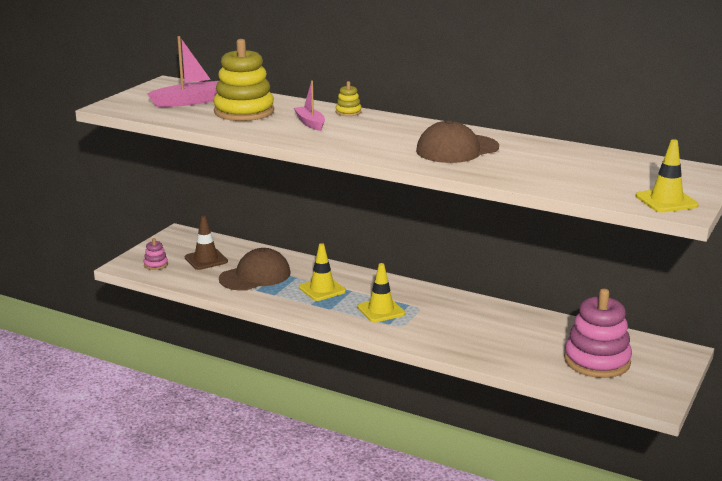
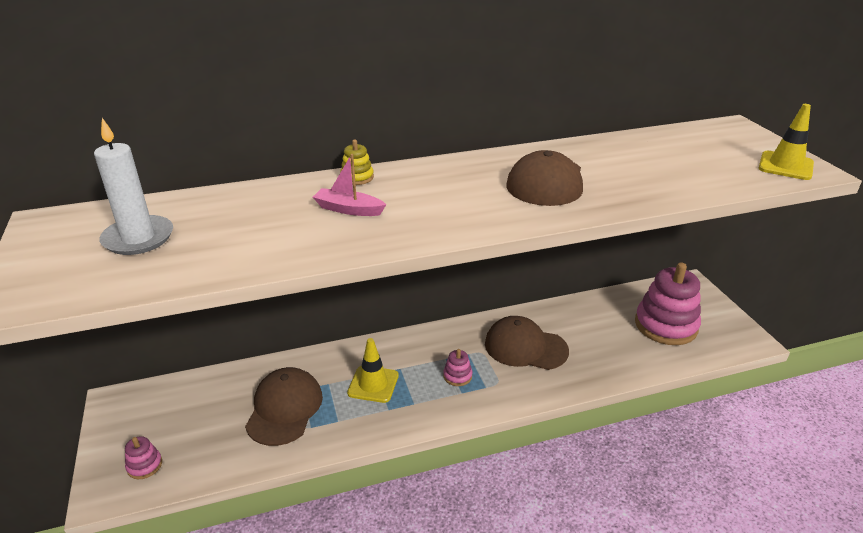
camera: 45 degrees left, 10 degrees up
pink boat [147,36,219,107] -> white candle [94,118,173,255]
brown traffic cone [185,216,228,270] -> none
yellow stacking toy [213,39,274,121] -> none
yellow traffic cone [357,263,405,322] -> pink stacking toy [443,349,472,386]
none -> brown cap [485,316,569,370]

